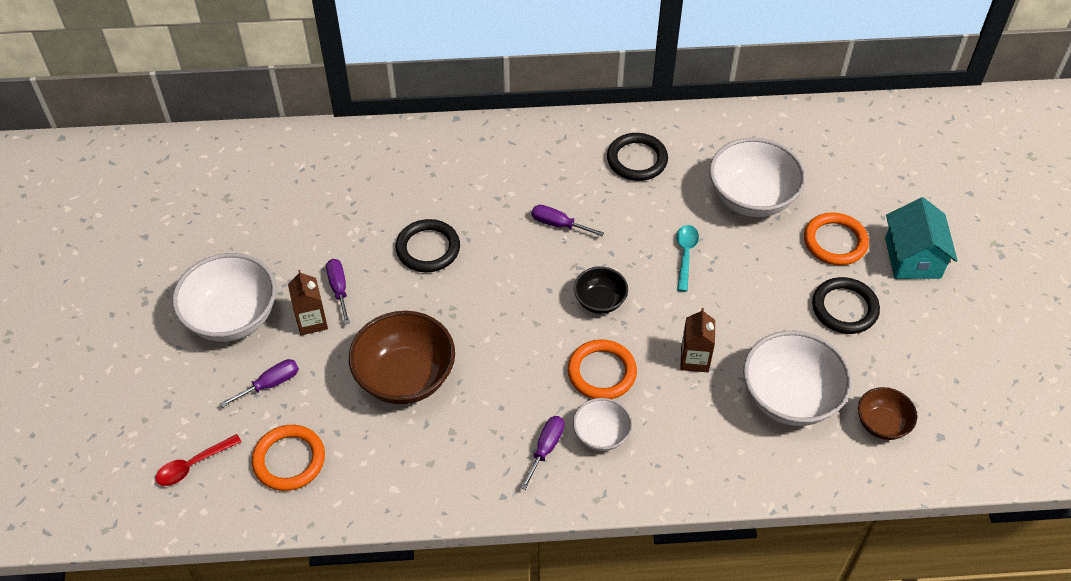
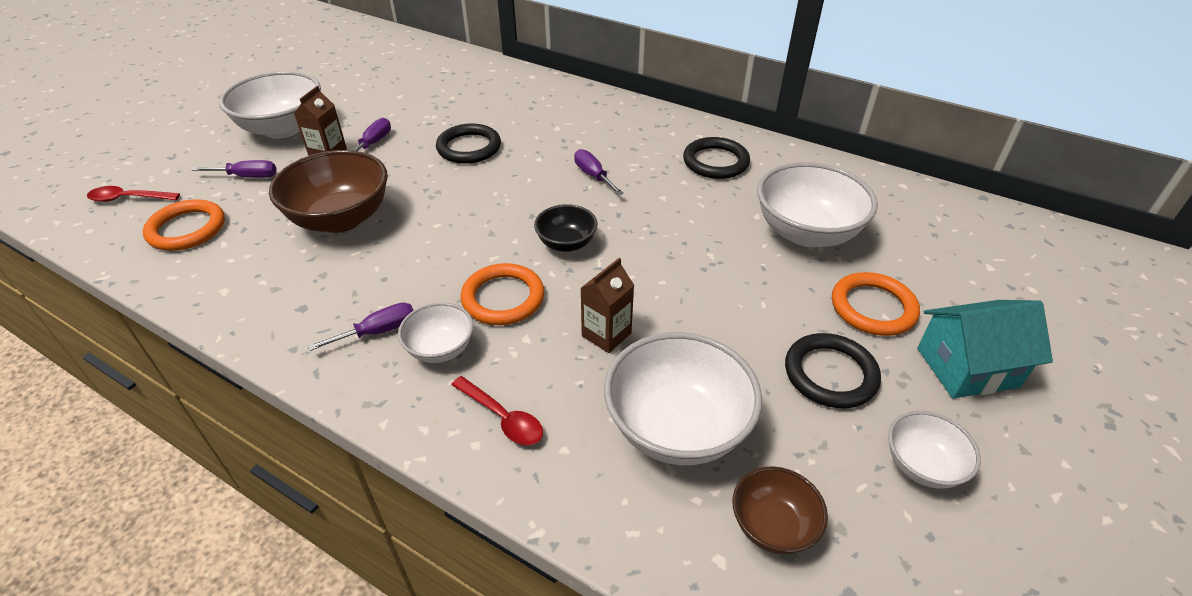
camera: 35 degrees right, 10 degrees down
turquoise spoon [677,225,699,292] -> none
turquoise house [885,197,958,279] -> turquoise house turned 45 degrees clockwise [917,300,1053,399]
none -> red spoon [451,376,543,445]
none -> white bowl [888,411,981,488]

